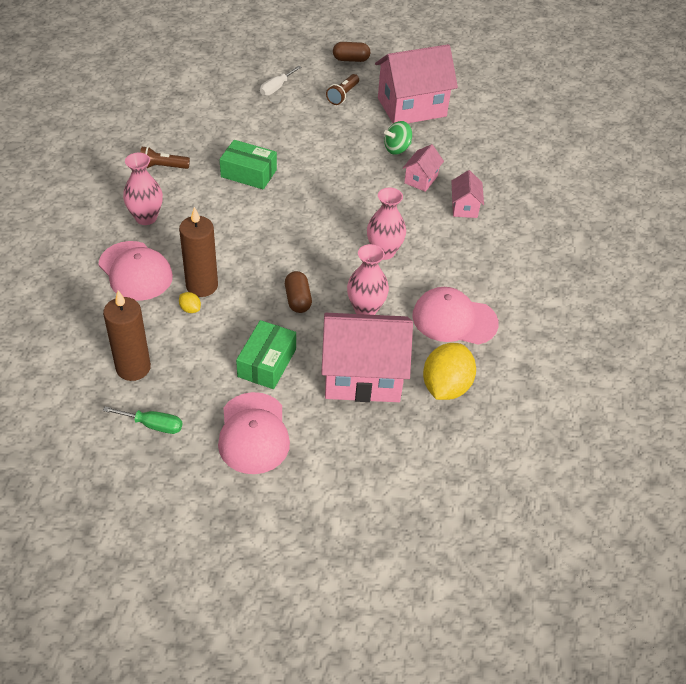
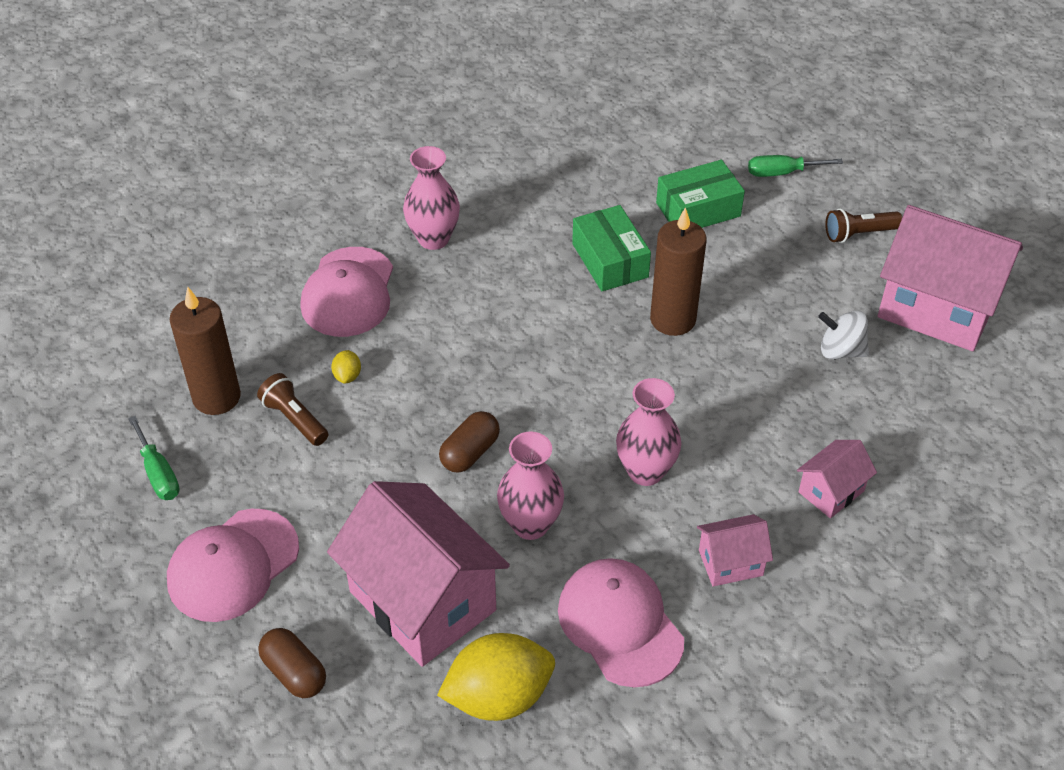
camera: 50 degrees right, 0 degrees up
brown flashlight [140,146,190,169] -> brown flashlight moved to [257,373,328,446]
brown candle [179,207,218,297] -> brown candle moved to [650,207,707,336]
green box [236,320,296,389] -> green box moved to [656,160,745,228]
white screwdriver [260,65,301,96] -> green screwdriver [748,155,843,177]
brown capsule [333,42,370,62] -> brown capsule moved to [258,628,326,698]
green spinning top [384,121,412,155] -> white spinning top [818,311,869,359]
pink house [403,144,444,192] -> pink house moved to [697,514,773,586]

